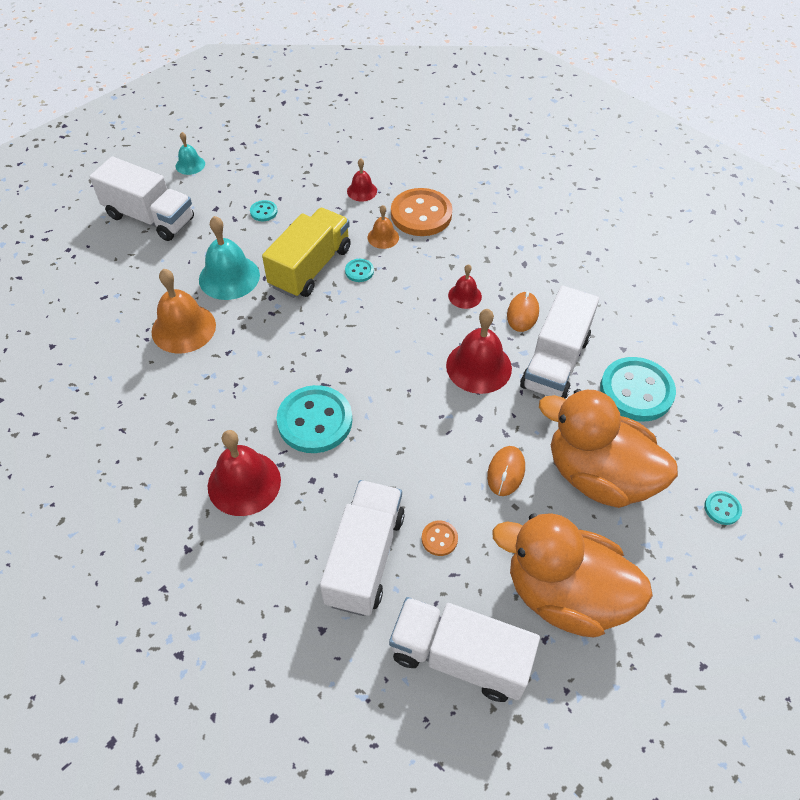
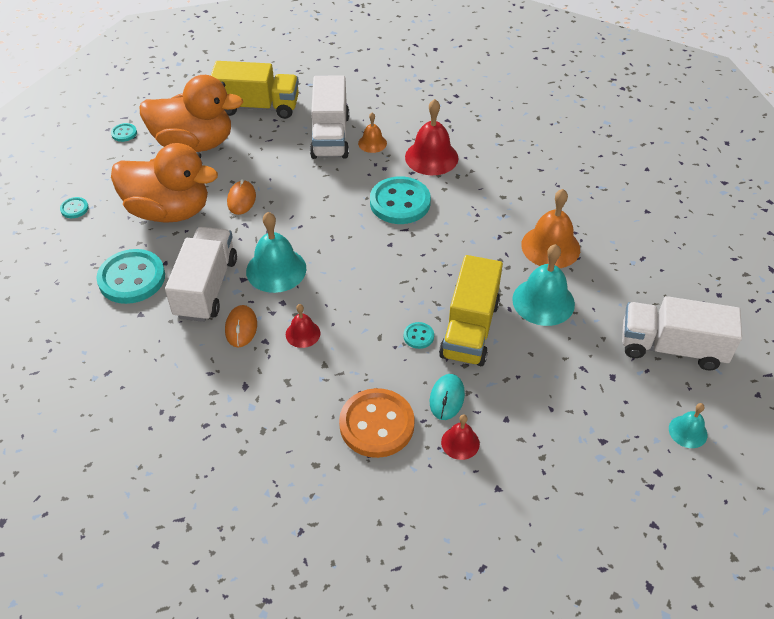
camera: 165 degrees right, 5 degrees down
turquoise button [250,200,277,221] -> turquoise button moved to [111,123,137,142]
orange bell [368,205,399,249] -> orange bell moved to [358,113,387,153]
white truck [389,597,540,702] -> yellow truck [210,61,299,119]
orange button [422,520,458,556] -> none
red bell [446,309,512,394] -> turquoise bell [246,212,306,293]
none -> turquoise mouse [430,374,465,420]

